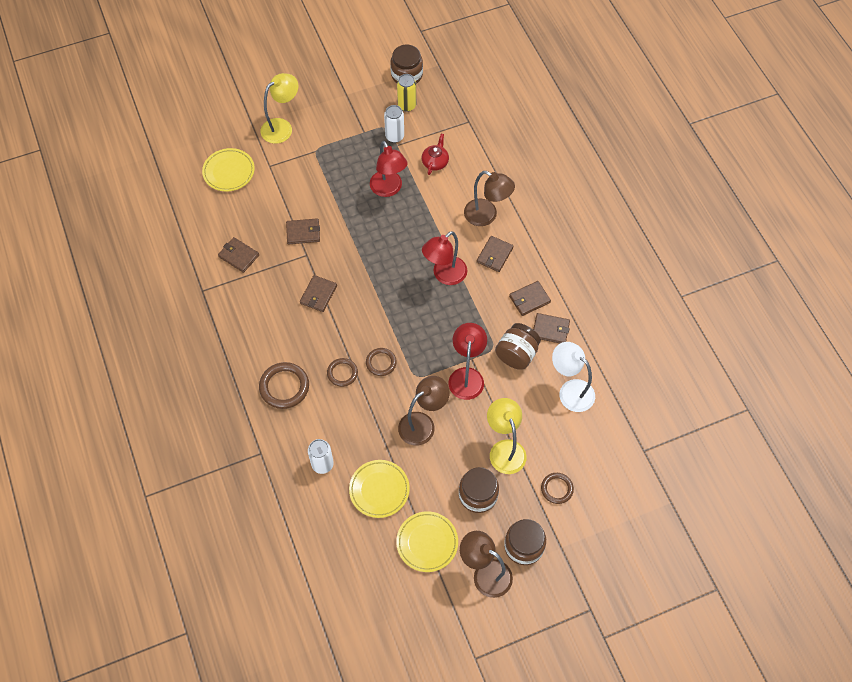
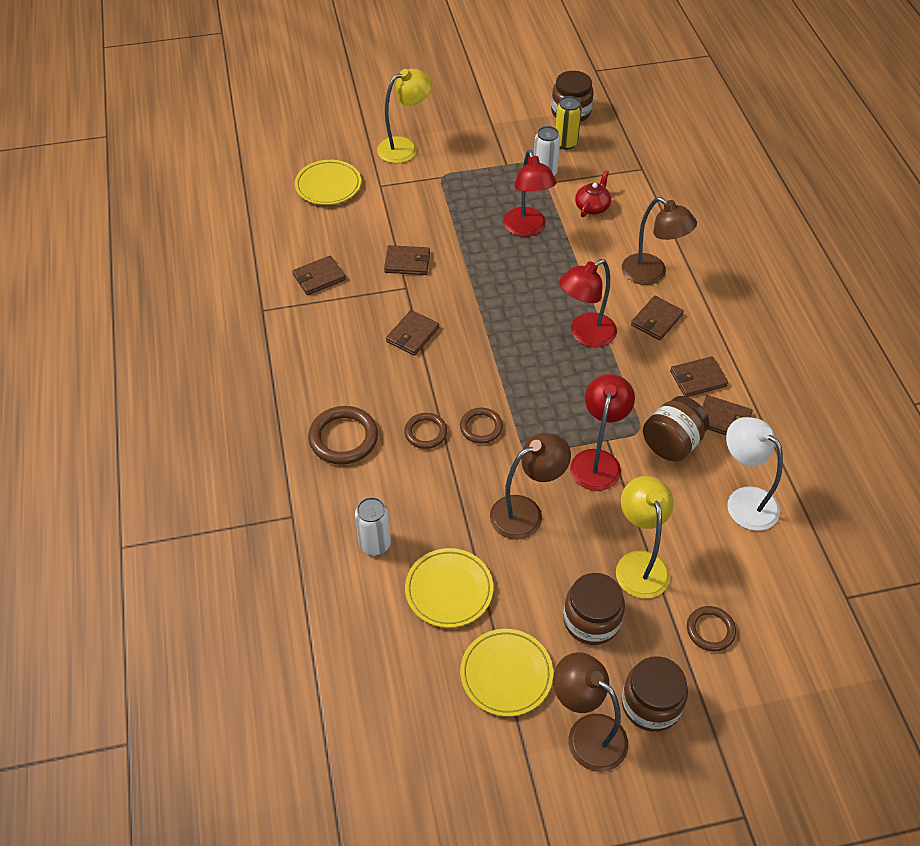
camera: 10 degrees right, 10 degrees down
brown wallet [218,237,259,273] -> brown wallet turned 75 degrees counterclockwise [292,256,346,295]

